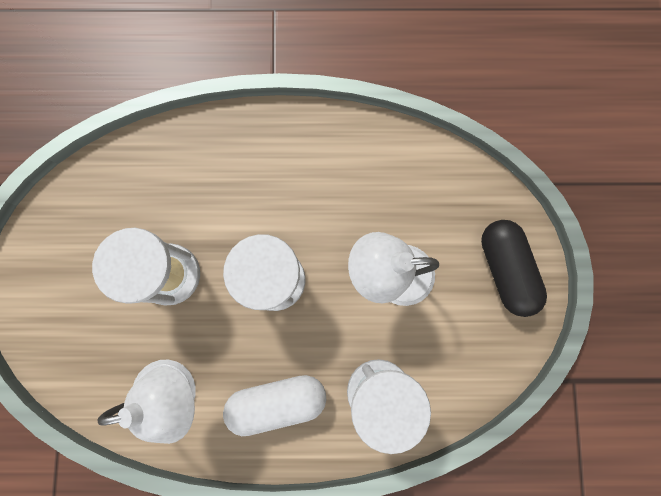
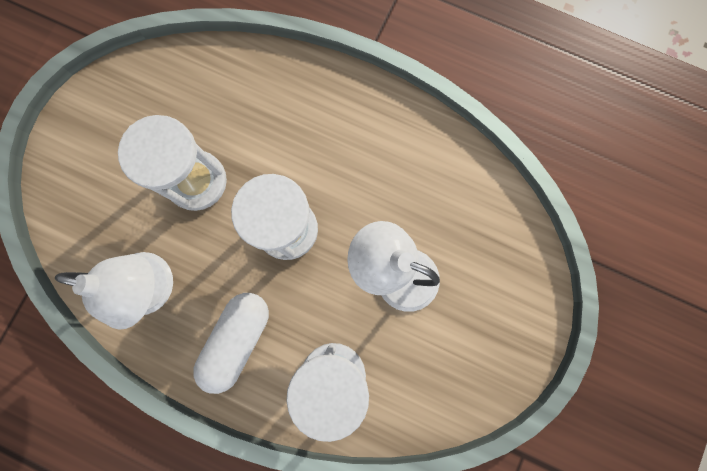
camera: 25 degrees right, 0 degrees up
white capsule [223,375,326,436] -> white capsule turned 75 degrees counterclockwise [193,293,269,394]
black capsule [481,220,547,317] -> none

